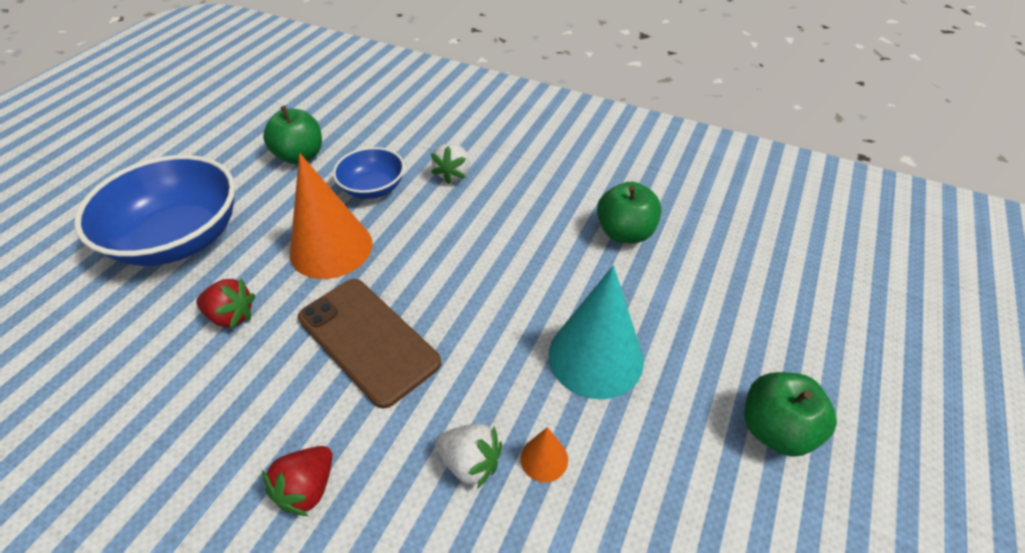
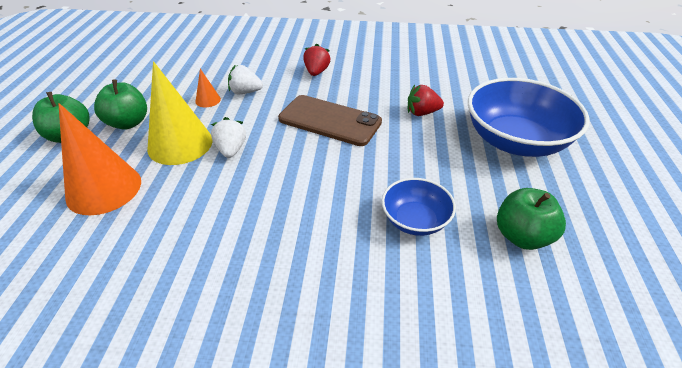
camera: 160 degrees right, 5 degrees down
orange cone [290,153,373,279] -> orange cone moved to [58,103,141,215]
white strawberry [431,143,470,185] -> white strawberry moved to [211,117,246,158]
turquoise cone [548,265,644,399] -> yellow cone [147,61,213,165]
green apple [597,182,662,243] -> green apple moved to [94,80,147,130]

